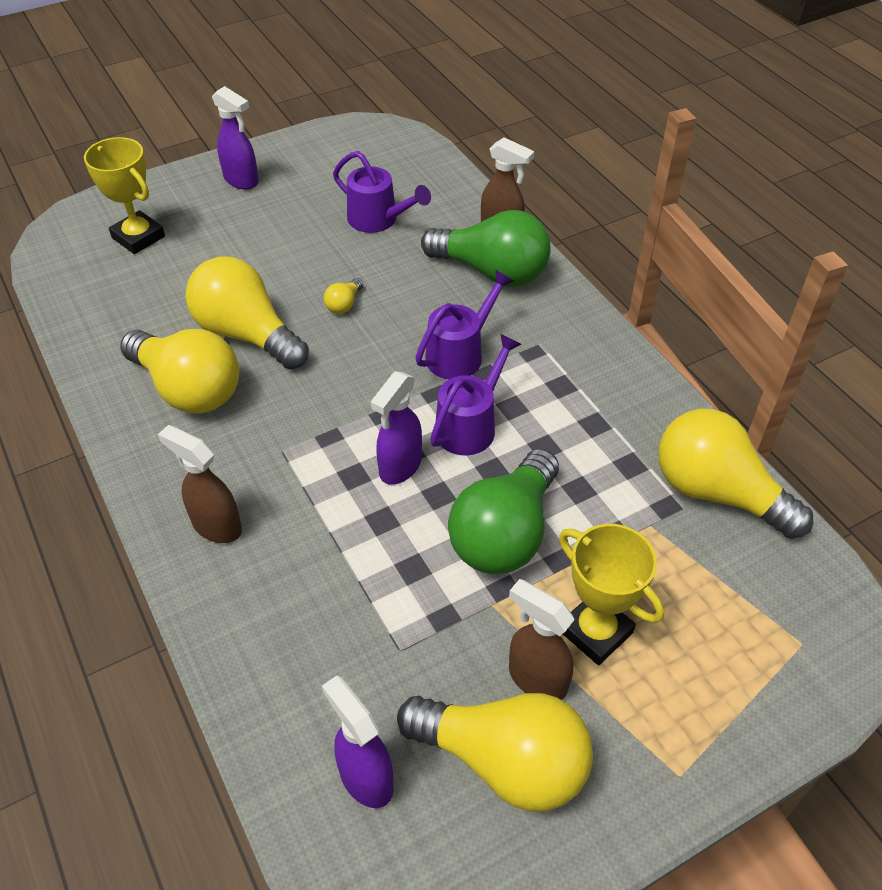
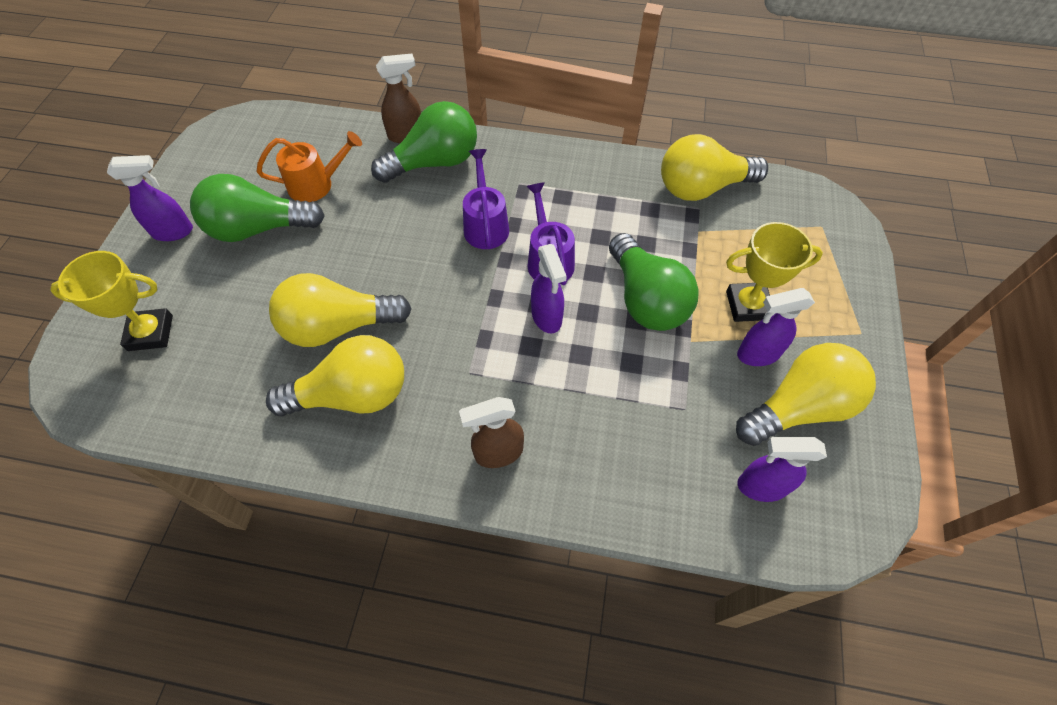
camera: 50 degrees left, 10 degrees up
yellow light bulb [324,278,363,314] -> none
purple watering can [333,151,431,233] -> orange watering can [257,131,362,202]
brown spray bottle [509,579,575,700] -> purple spray bottle [737,288,815,366]
none -> green light bulb [190,174,325,242]

